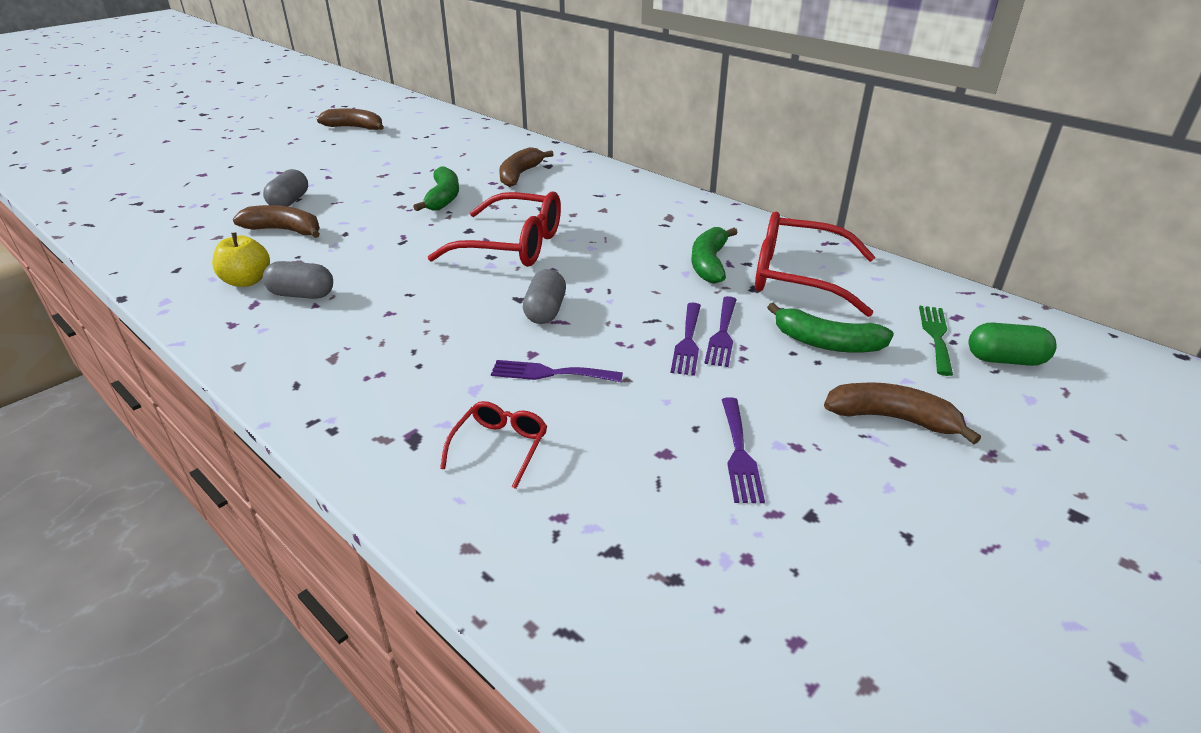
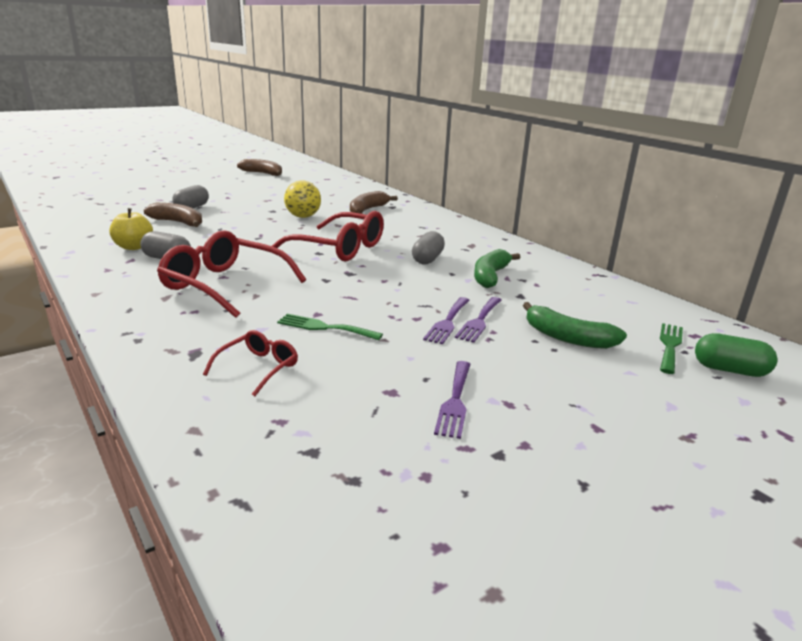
camera: 10 degrees right, 10 degrees down
green banana [413,166,459,211] -> yellow ball [284,180,321,218]
purple fork [491,360,623,382] -> green fork [277,314,383,340]
grey capsule [523,269,566,324] -> grey capsule moved to [412,231,445,264]
red glasses [755,212,875,317] -> red glasses moved to [157,230,306,318]
brown banana [824,382,981,444] -> none

